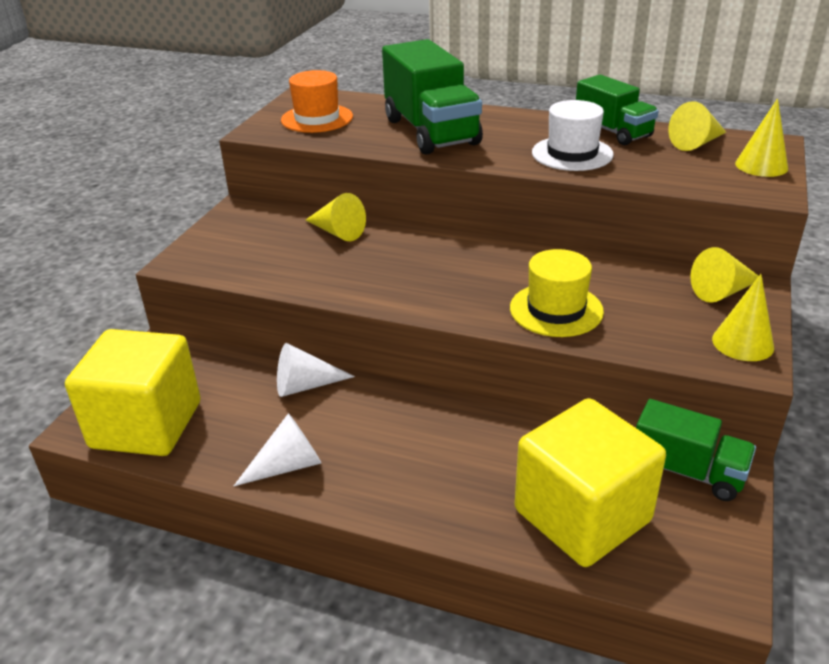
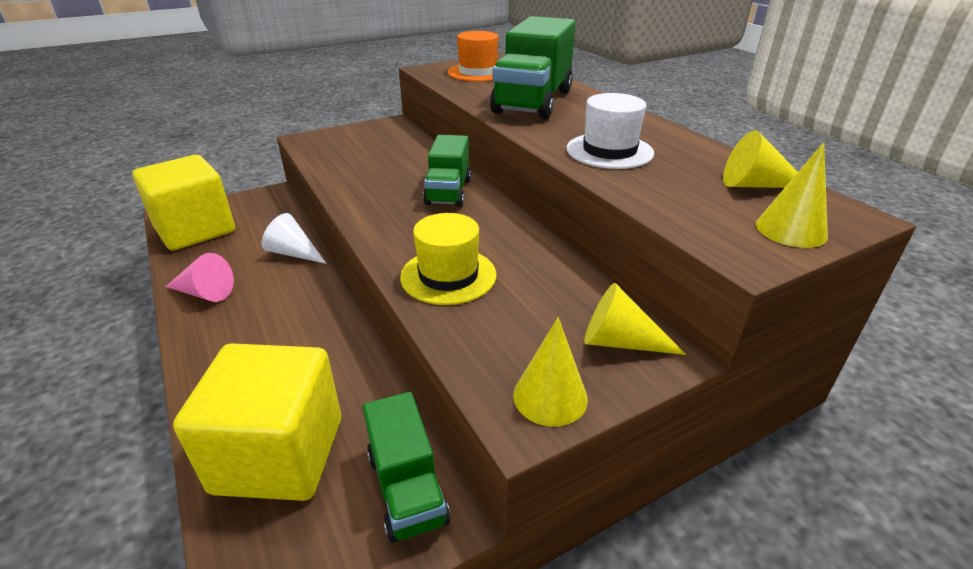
camera: 40 degrees right, 0 degrees up
white cone [234,413,321,486] -> pink cone [166,253,234,302]
yellow cone [306,193,366,241] -> none
green truck [576,75,659,145] -> green truck moved to [423,135,471,207]

